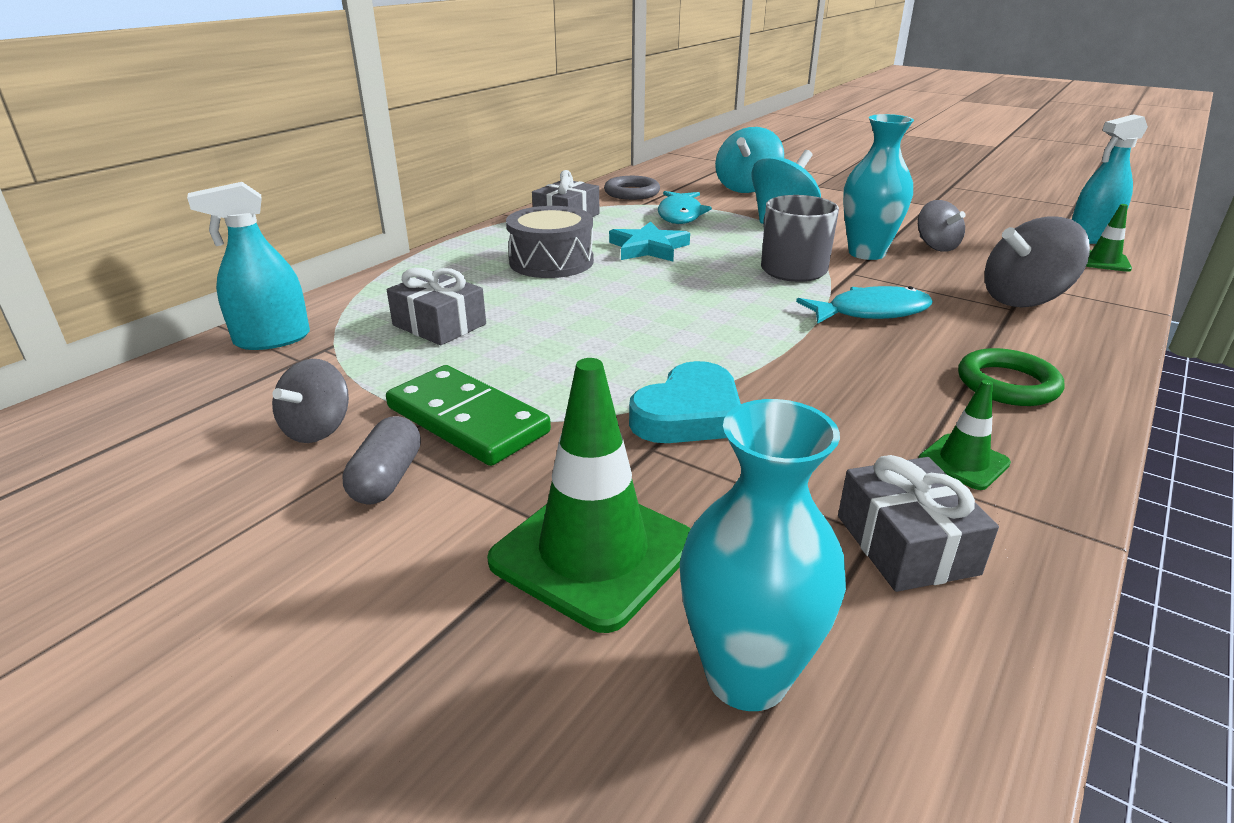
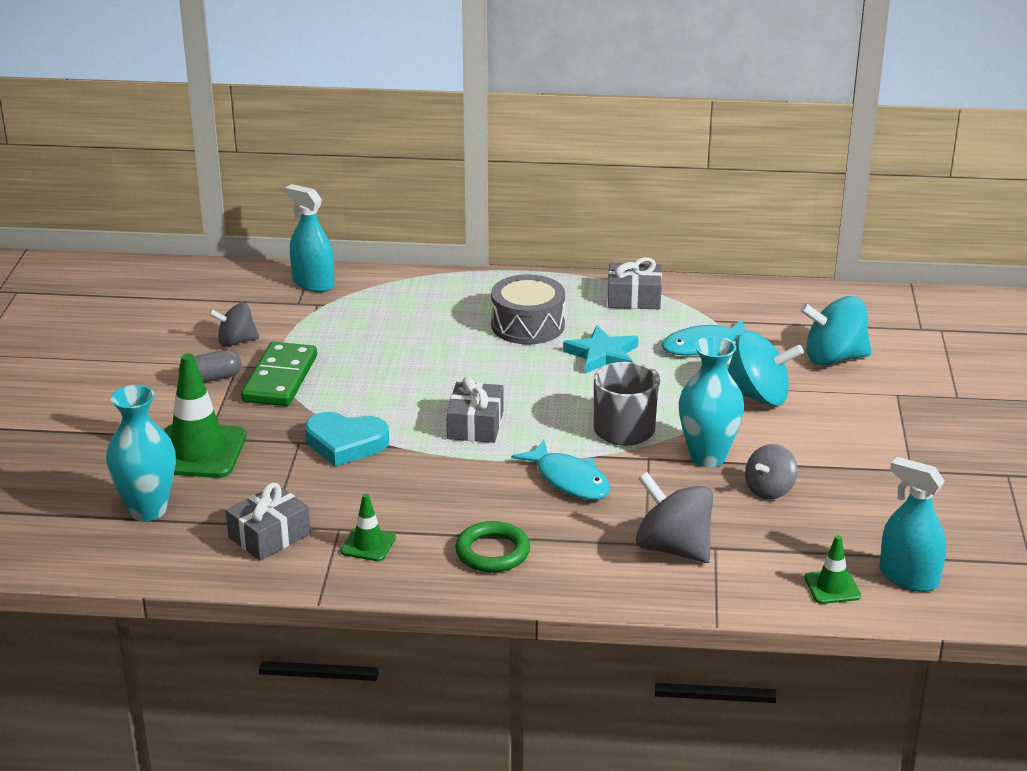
camera: 60 degrees right, 0 degrees up
grey gift [387,268,486,345] -> grey gift moved to [446,377,503,443]
grey ring [604,176,660,200] -> none

